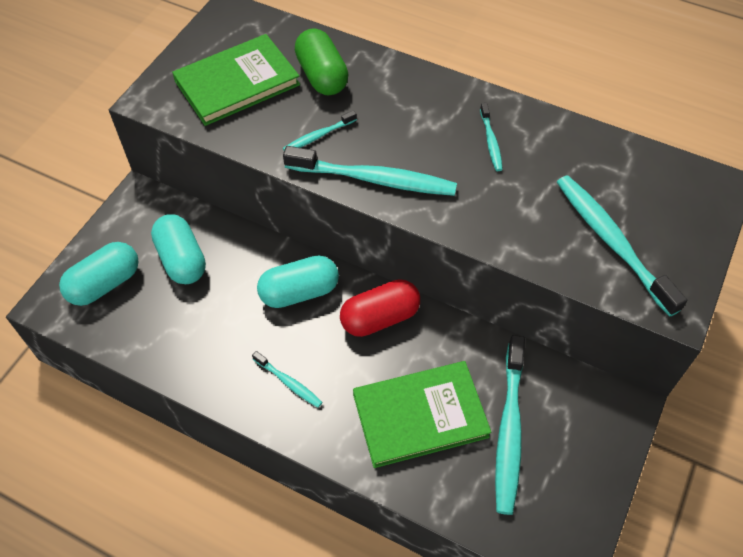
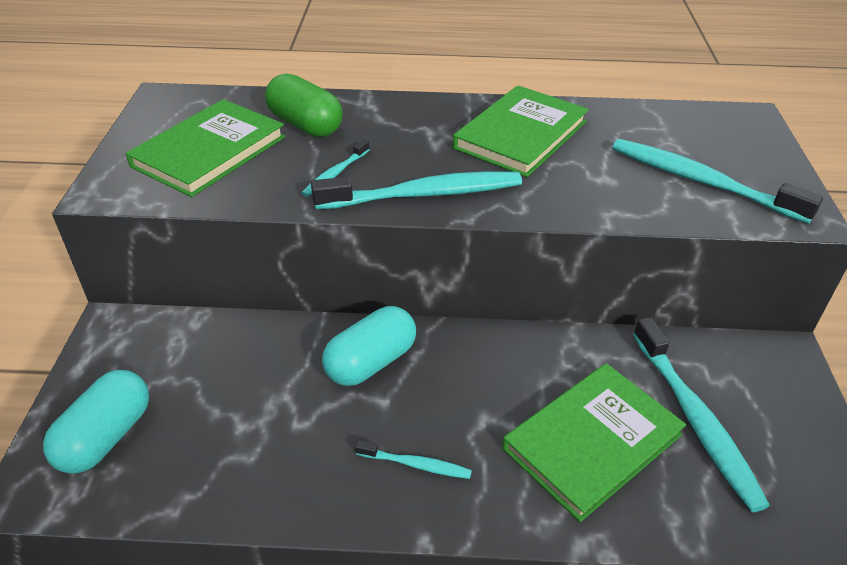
camera: 25 degrees left, 15 degrees down
turquoise capsule [151,214,206,284] -> none
red capsule [340,279,420,337] -> none
turquoise toothbrush [480,103,503,171] -> green book [453,86,589,177]

